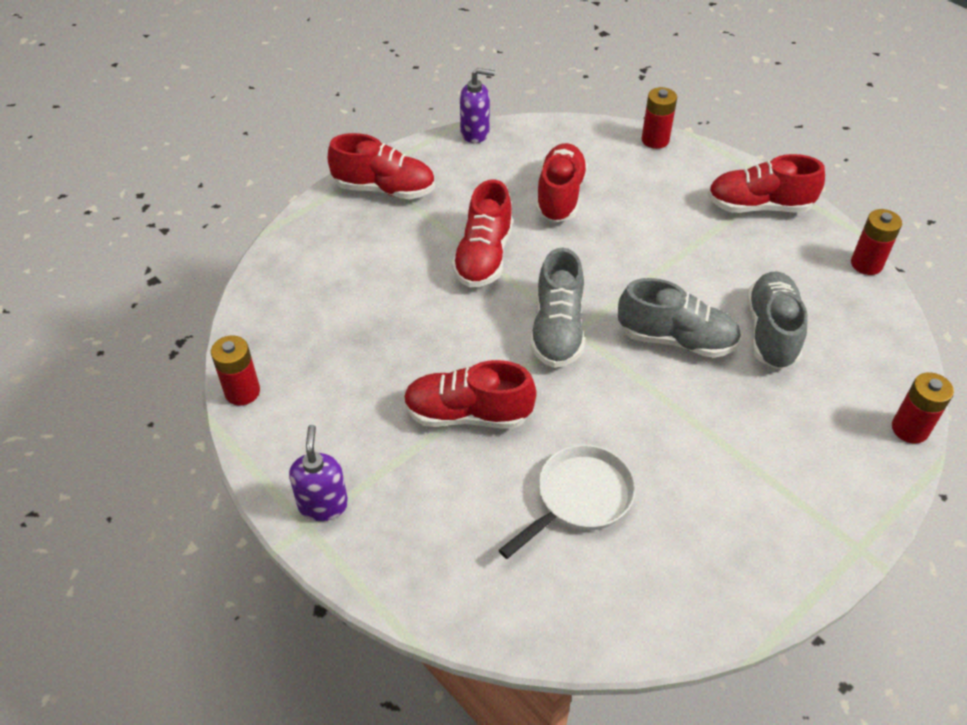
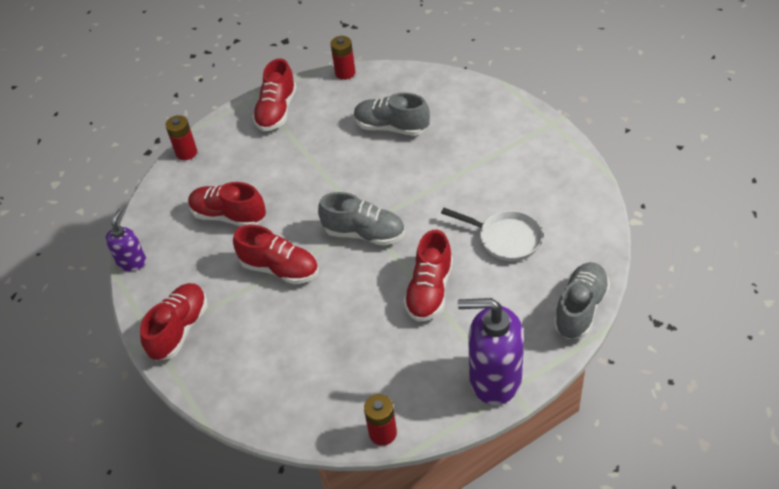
camera: 75 degrees left, 0 degrees up
purple soap dispenser [289,425,348,521] -> purple soap dispenser [458,298,524,405], size x1.82
white pan [499,445,636,559] -> white pan turned 150 degrees clockwise [441,208,543,261]
grey shoe [618,278,741,358] -> grey shoe moved to [554,262,610,339]
red battery [892,372,954,444] -> none

